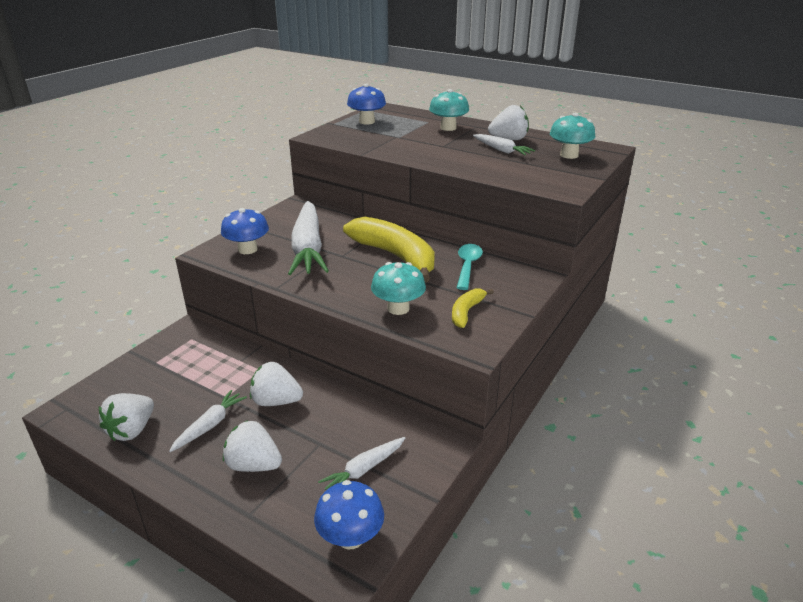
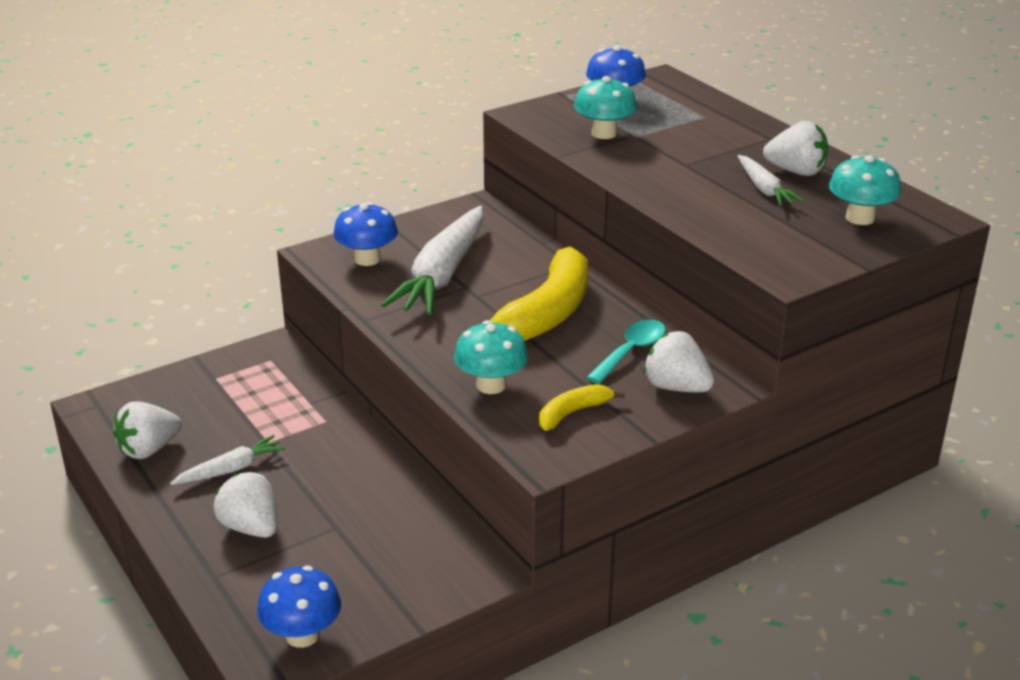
camera: 25 degrees right, 0 degrees up
white strawberry [250,362,303,406] -> white strawberry moved to [644,331,715,392]
white carrot [318,437,405,490] -> none
yellow banana [343,217,435,283] -> yellow banana turned 45 degrees clockwise [465,246,588,341]
turquoise mushroom [429,89,469,131] -> turquoise mushroom moved to [574,76,637,139]

